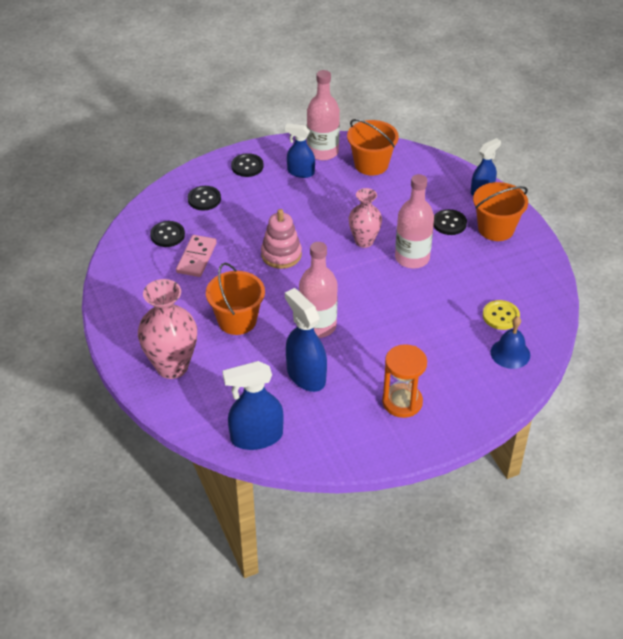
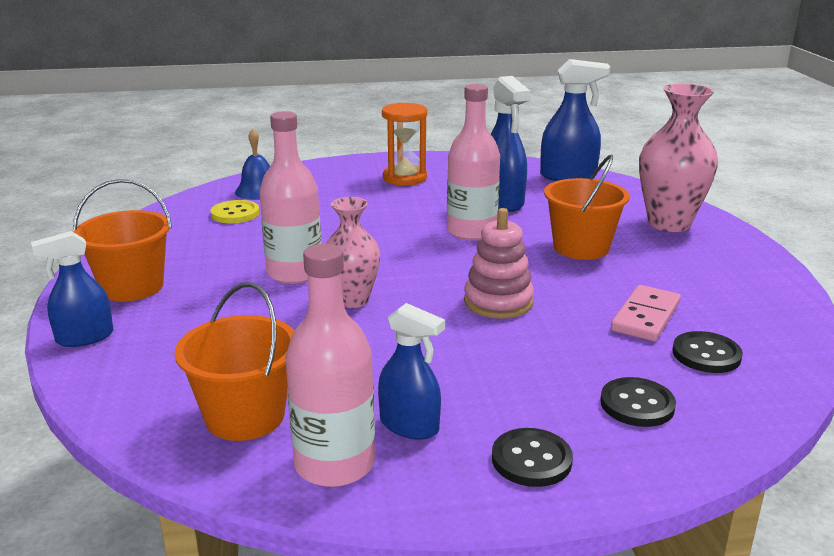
camera: 165 degrees left, 20 degrees down
black button [433,209,467,235] -> none

